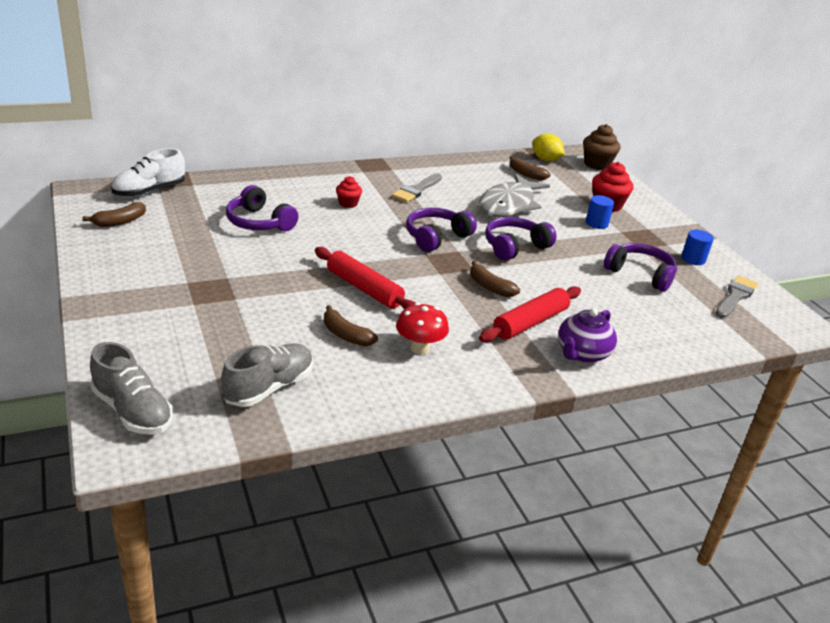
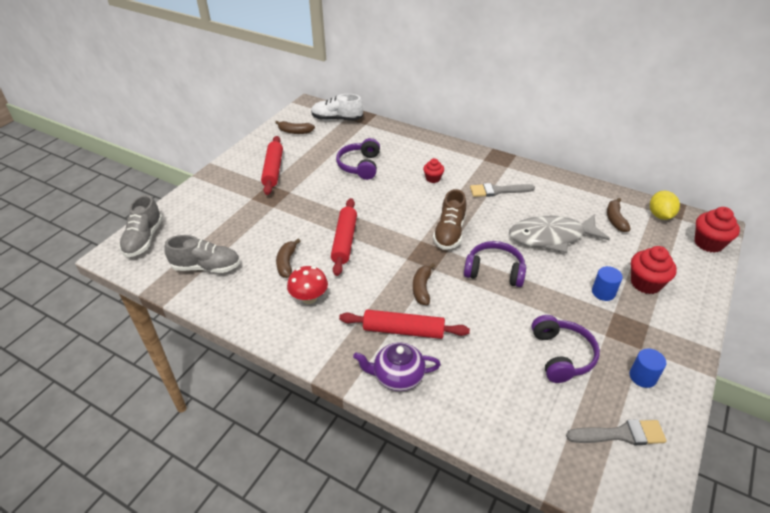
camera: 55 degrees right, 10 degrees up
purple headphones [406,208,477,252] -> brown shoe [433,189,466,250]
brown cupcake [583,124,621,170] -> red cupcake [695,207,740,253]
none -> red rolling pin [261,136,283,195]

